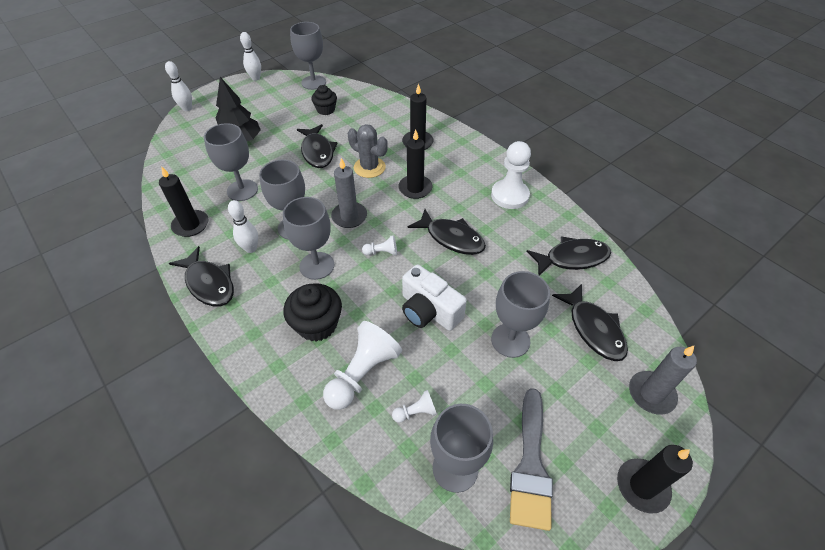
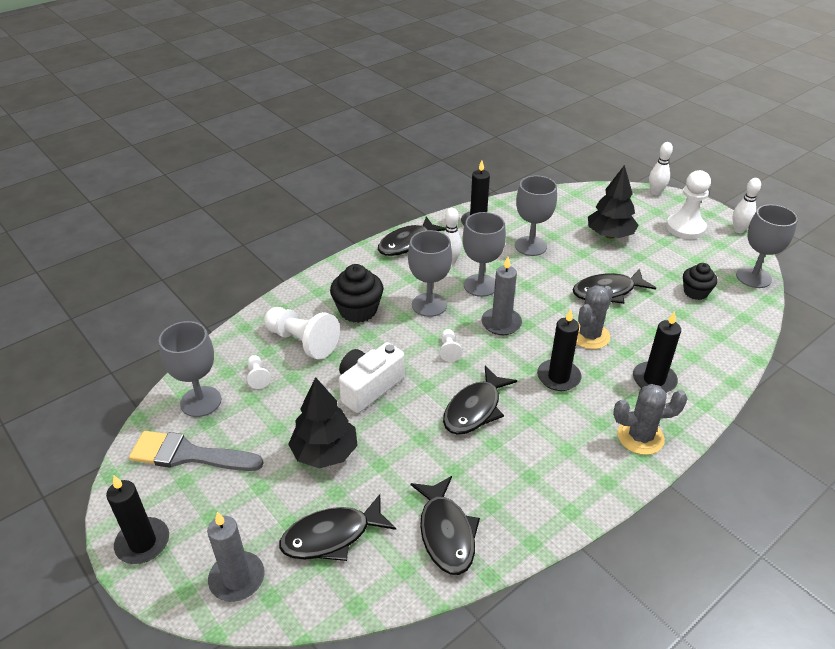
camera: 90 degrees right, 10 degrees down
white pawn [491,141,531,209] -> white pawn moved to [666,170,711,239]
grey goblet [491,271,550,358] -> black tree [288,377,358,468]
none -> grey cactus [613,384,688,455]

